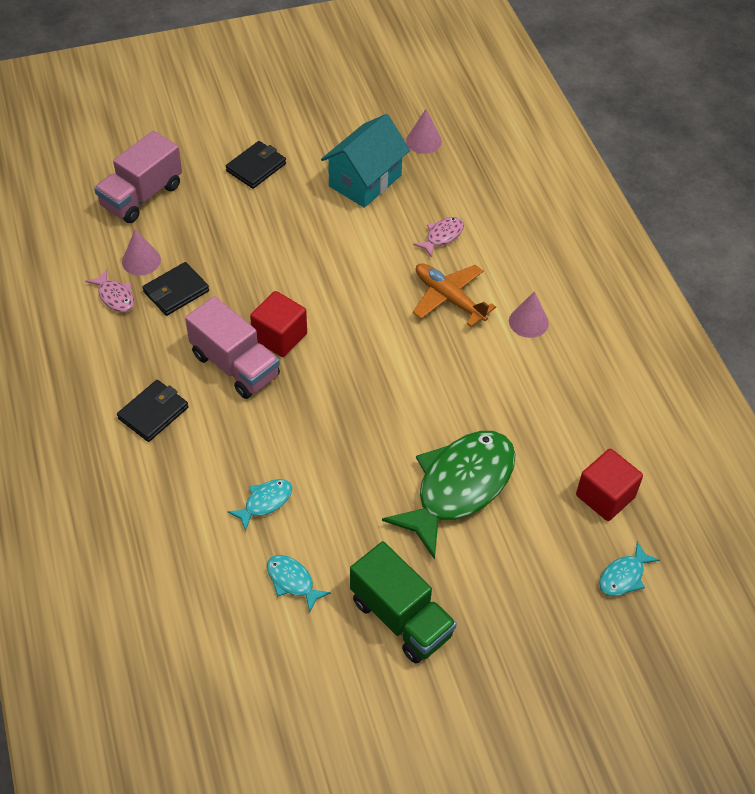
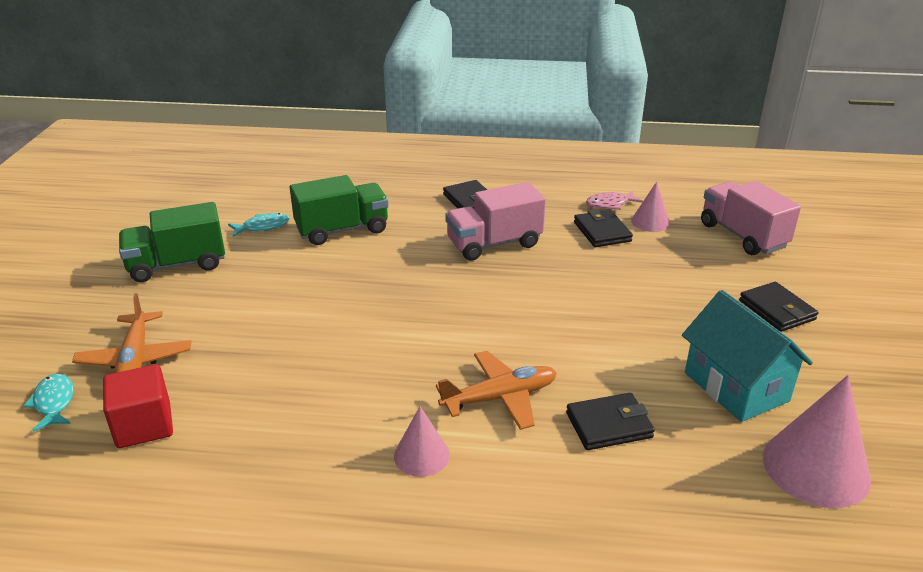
camera: 115 degrees right, 20 degrees down
turquoise fish [228,479,292,532] -> green truck [290,175,389,245]
red cube [250,291,307,357] -> none
green fish [382,431,515,560] -> none
pink cone [406,109,442,154] -> pink cone [763,375,871,508], size x1.80
pink fish [413,217,464,258] -> black wallet [566,393,655,450]
none -> orange plane [72,293,191,373]

